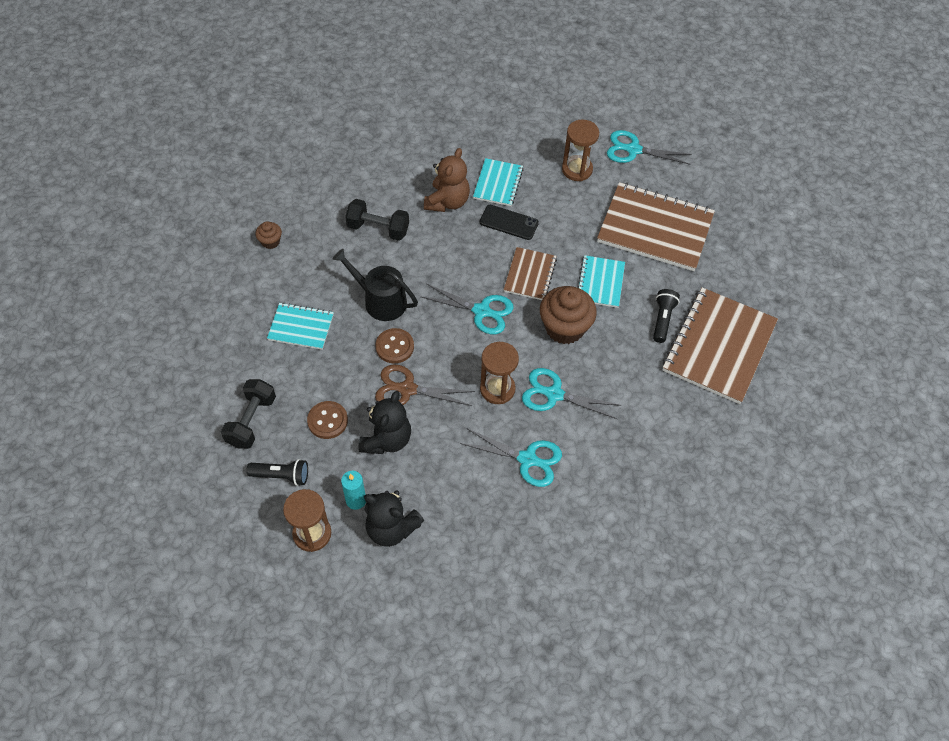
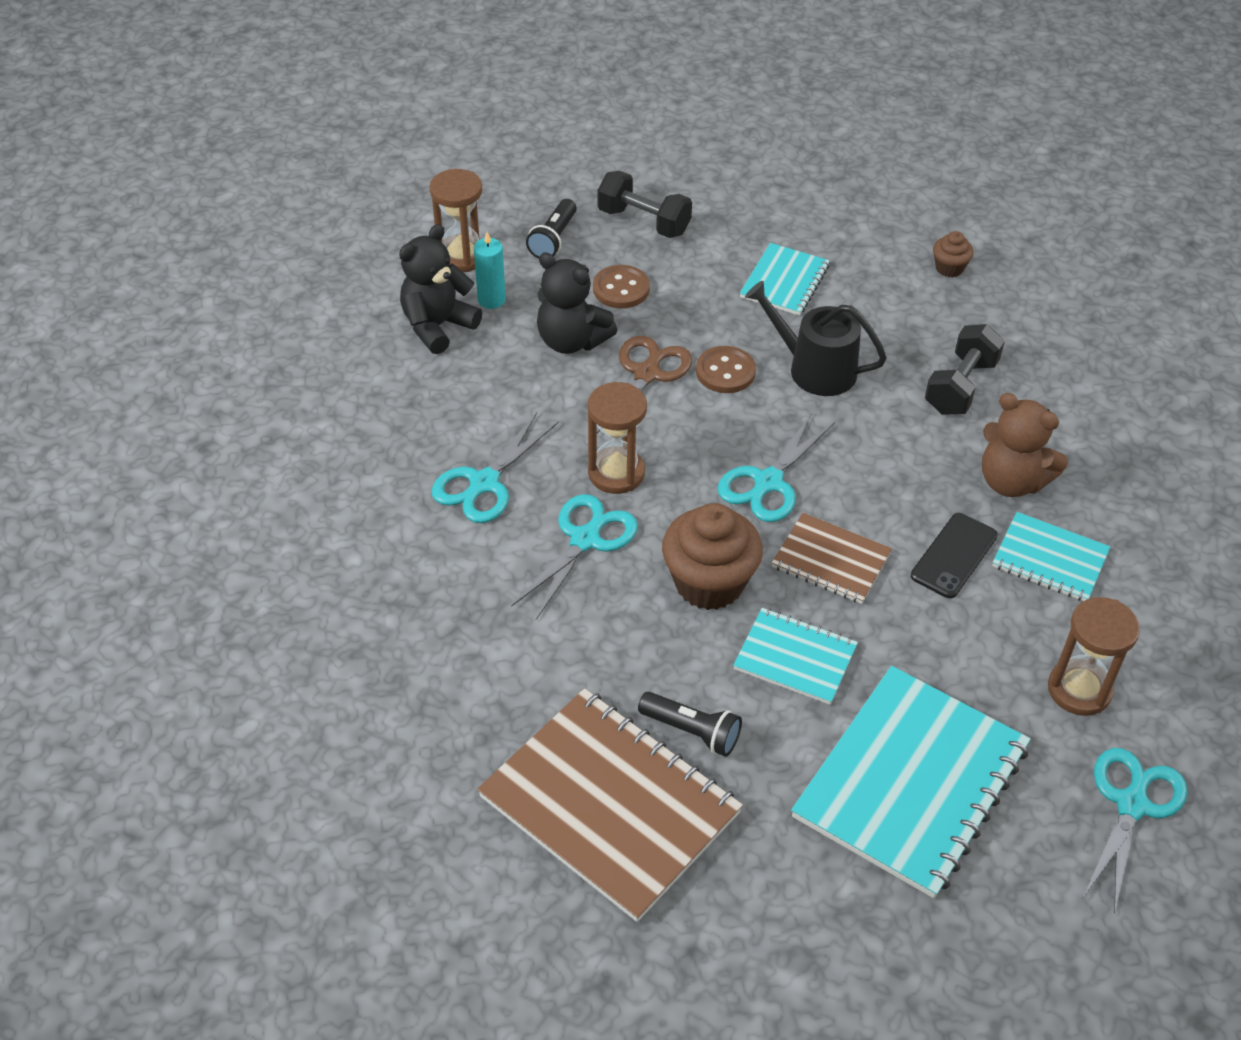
camera: 105 degrees right, 10 degrees down
black watering can [332,249,418,321] -> black watering can turned 105 degrees counterclockwise [745,281,887,396]
brown notebook [597,182,715,271] -> turquoise notebook [791,666,1031,898]

